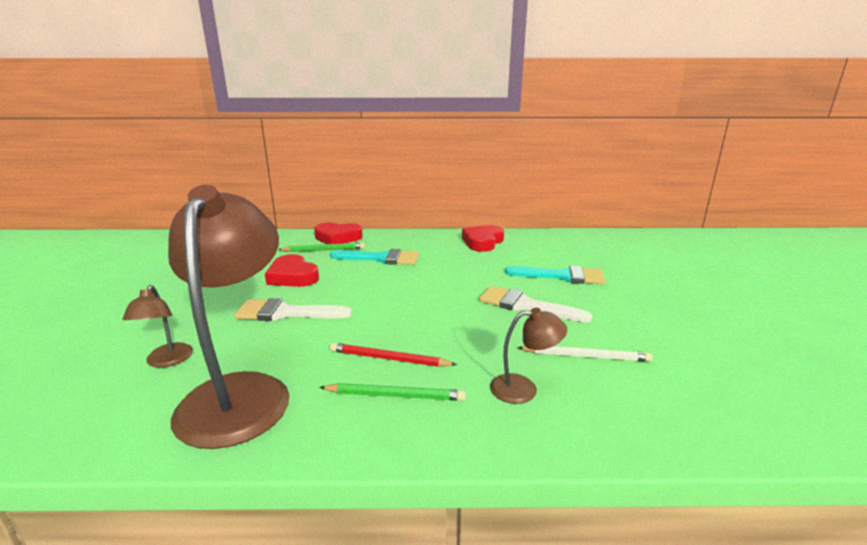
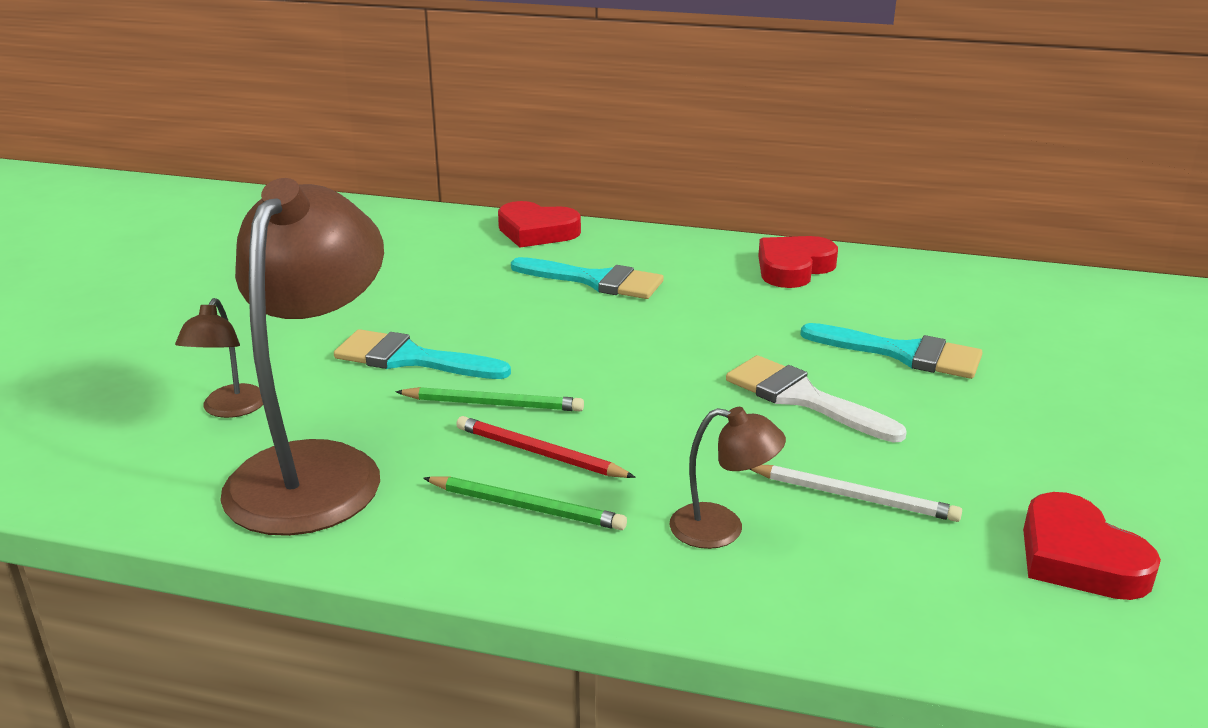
camera: 15 degrees right, 5 degrees up
white brush [234,298,352,321] -> turquoise brush [334,329,511,379]
red heart [265,254,319,287] -> red heart moved to [1023,492,1161,600]
green pencil [278,243,365,252] -> green pencil moved to [395,387,584,411]

